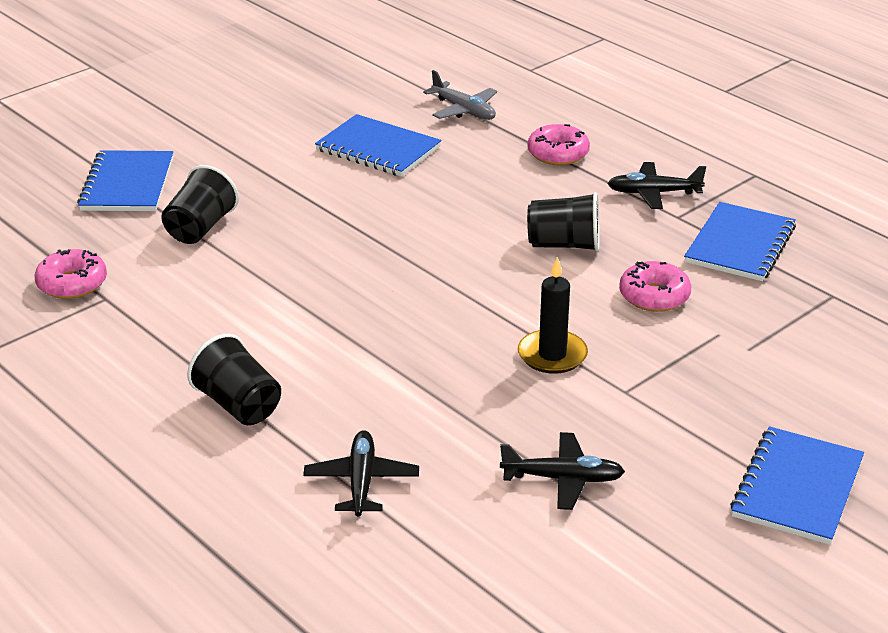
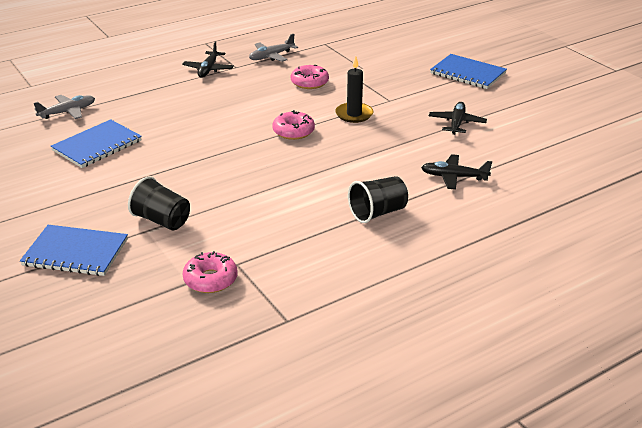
camera: 80 degrees left, 0 degrees up
black cup [527,192,600,252] -> none
pink donut [528,124,590,165] -> pink donut moved to [272,110,315,140]
blue notebook [684,202,796,281] -> grey plane [249,34,298,62]

